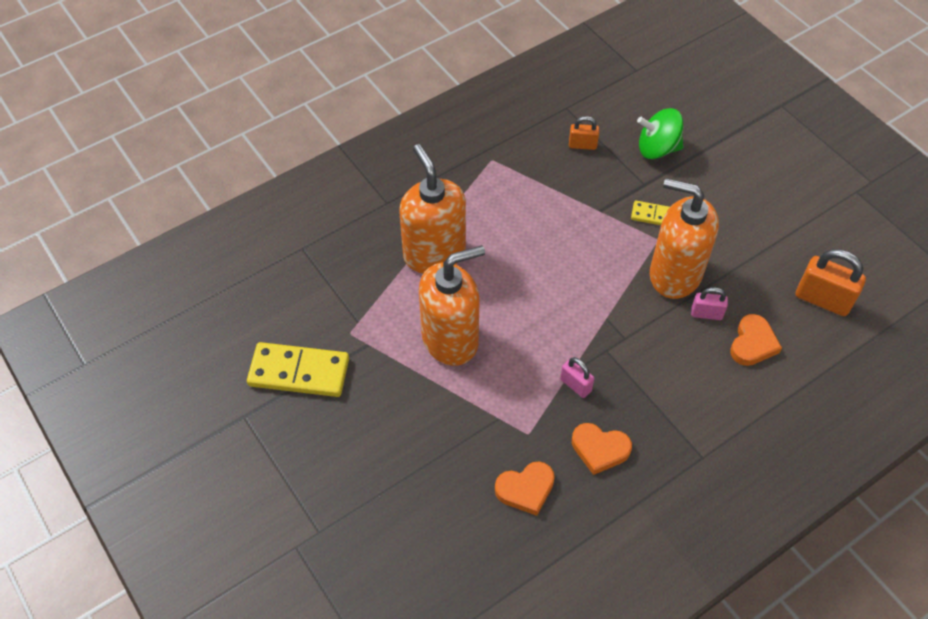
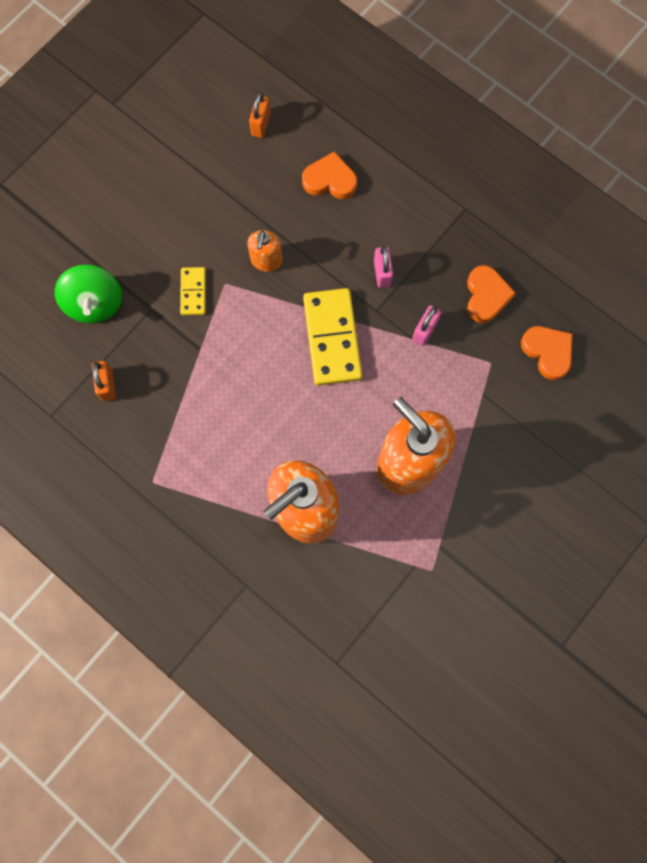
camera: 105 degrees left, 20 degrees up
yellow domino [247,342,349,397] -> yellow domino moved to [303,288,363,386]
orange soap dispenser [650,178,719,299] -> orange soap dispenser [247,230,283,272], size x0.47
pink padlock [691,287,728,320] -> pink padlock moved to [374,246,393,288]
orange padlock [796,249,866,316] -> orange padlock [249,92,271,138], size x0.57

